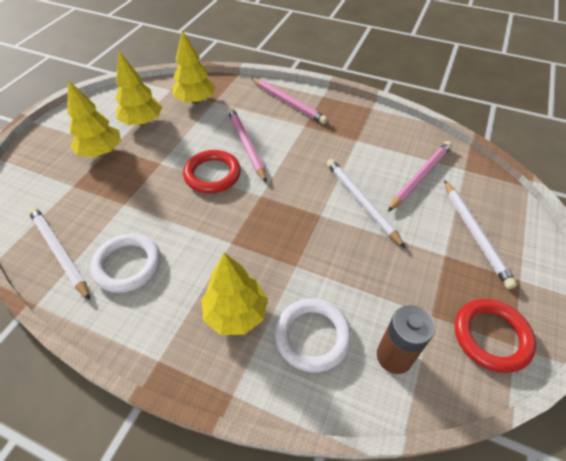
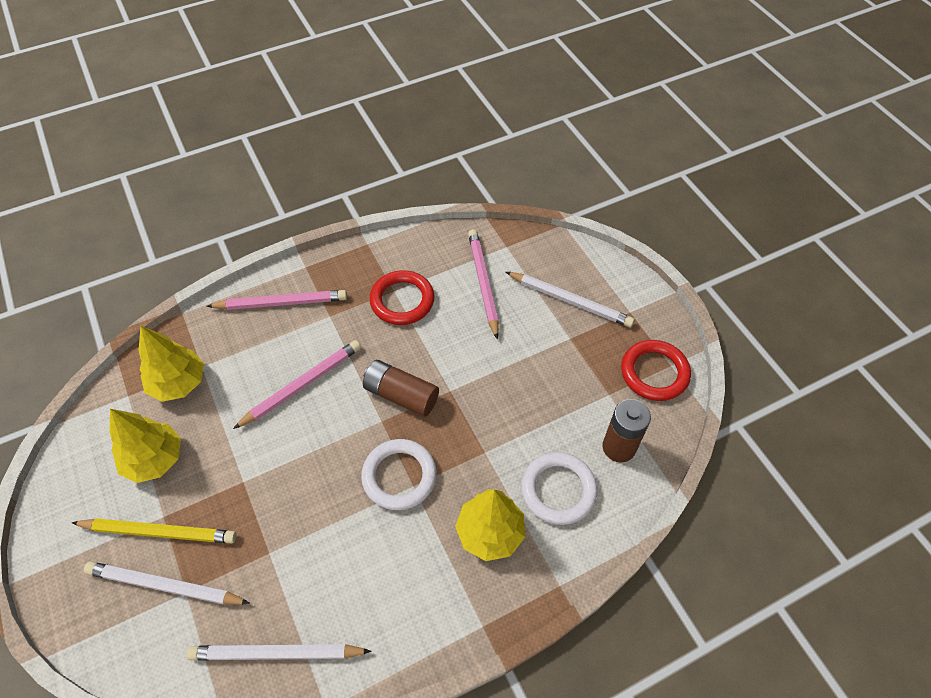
camera: 50 degrees left, 5 degrees up
yellow tree [67,80,121,157] -> yellow pencil [71,518,237,544]
white ring [90,233,161,293] -> white ring moved to [361,439,437,510]
red ring [183,150,241,193] -> red ring moved to [369,270,435,325]
pink pencil [228,108,267,183] -> pink pencil turned 120 degrees clockwise [233,340,361,429]
white pencil [327,159,406,248] -> white pencil moved to [84,562,250,605]
none -> brown battery [363,360,439,417]

